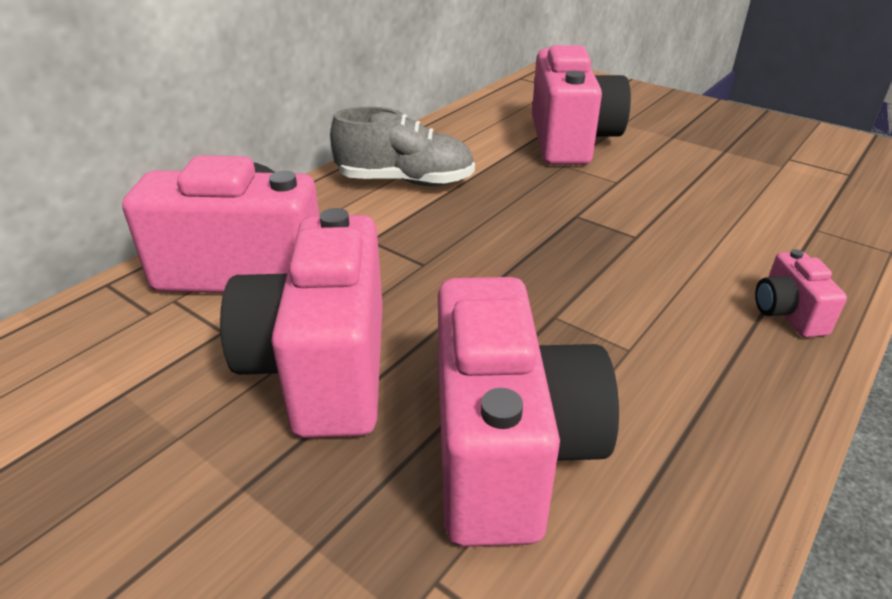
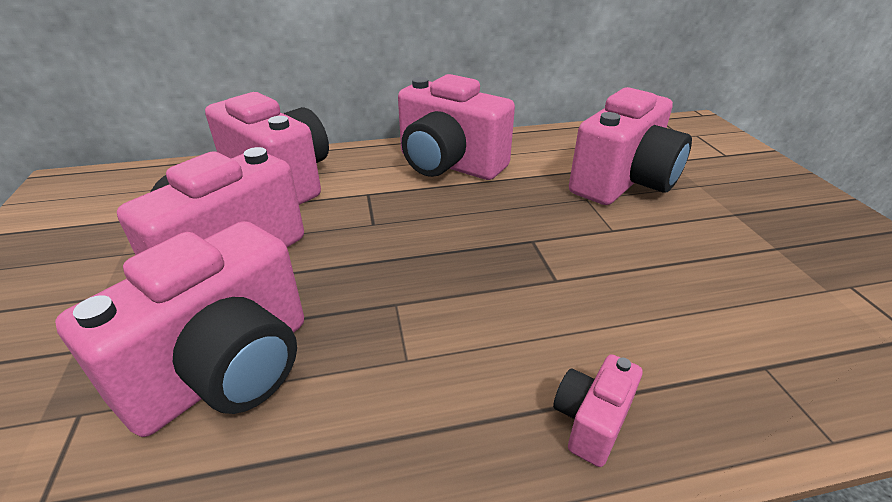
camera: 40 degrees right, 0 degrees up
grey shoe [330,107,475,186] -> pink camera [398,74,515,180]

